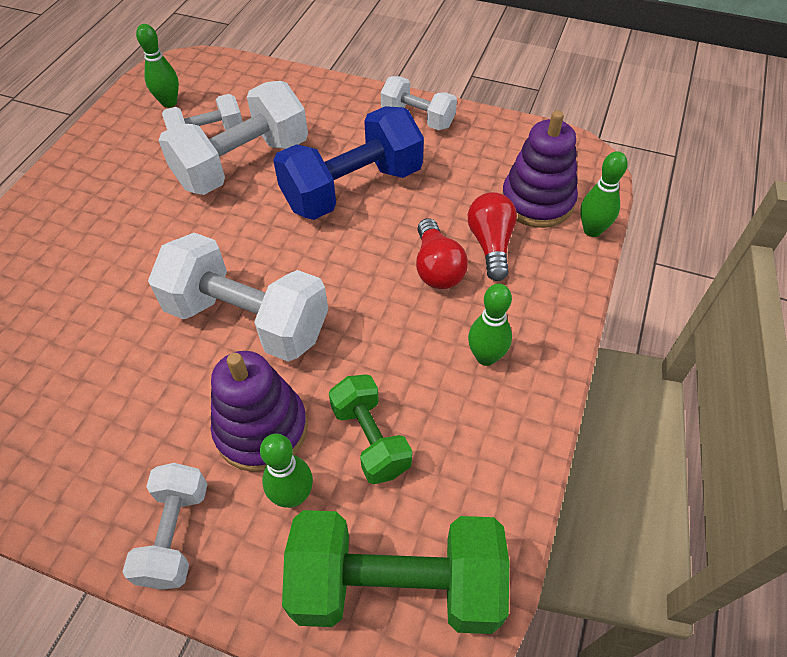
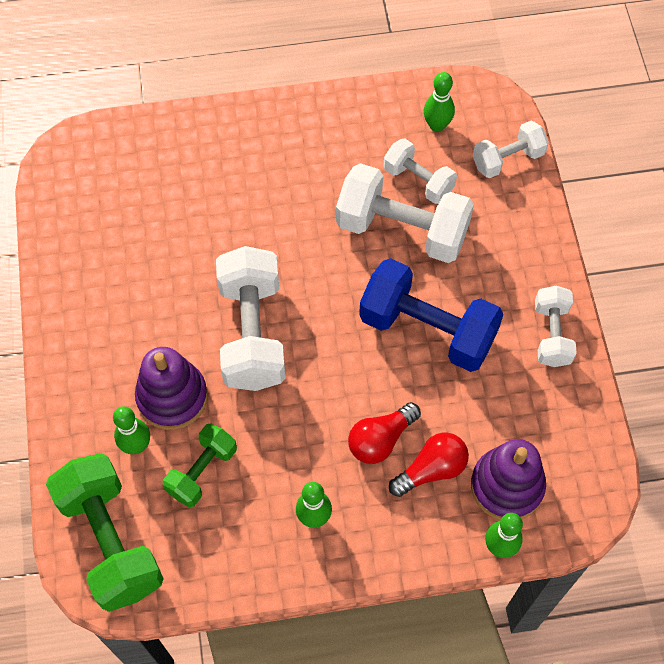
camera: 60 degrees right, 10 degrees up
white dumbbell [123,463,207,590] -> white dumbbell moved to [473,121,549,178]

